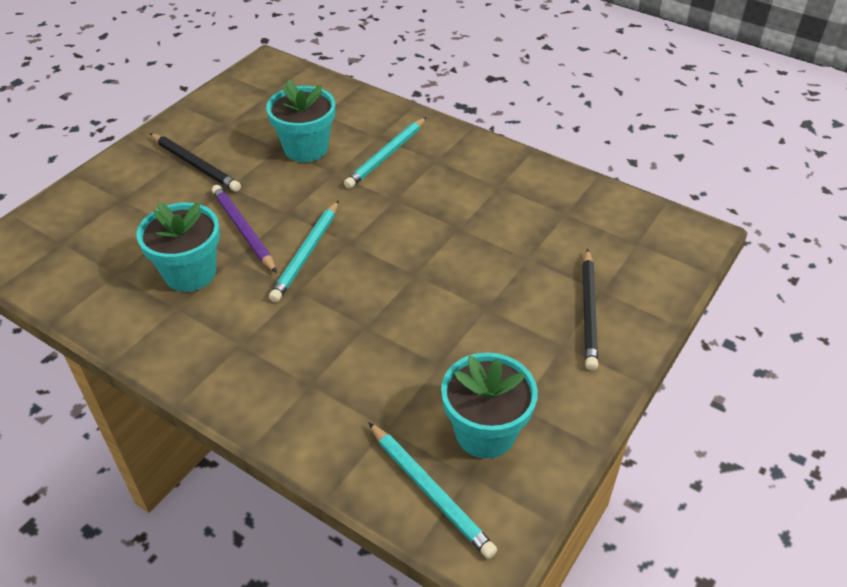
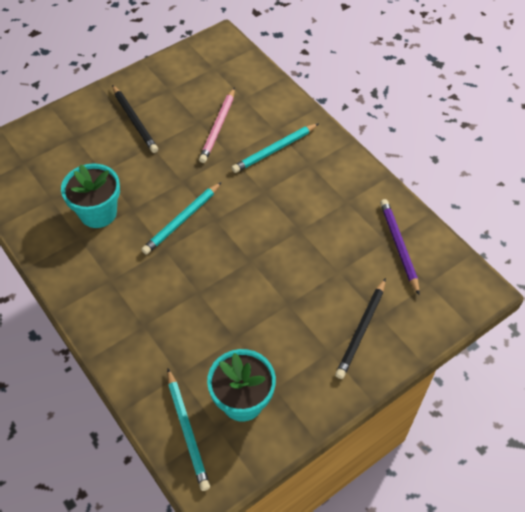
camera: 20 degrees right, 10 degrees up
purple pencil [212,185,277,273] -> purple pencil moved to [380,199,420,295]
turquoise flower pot [266,80,335,162] -> pink pencil [199,87,235,163]

